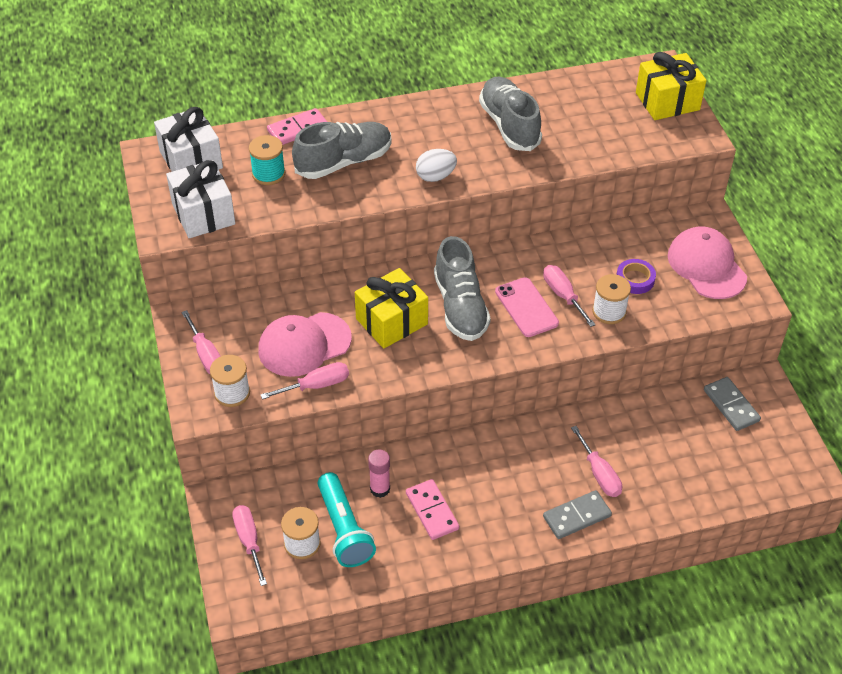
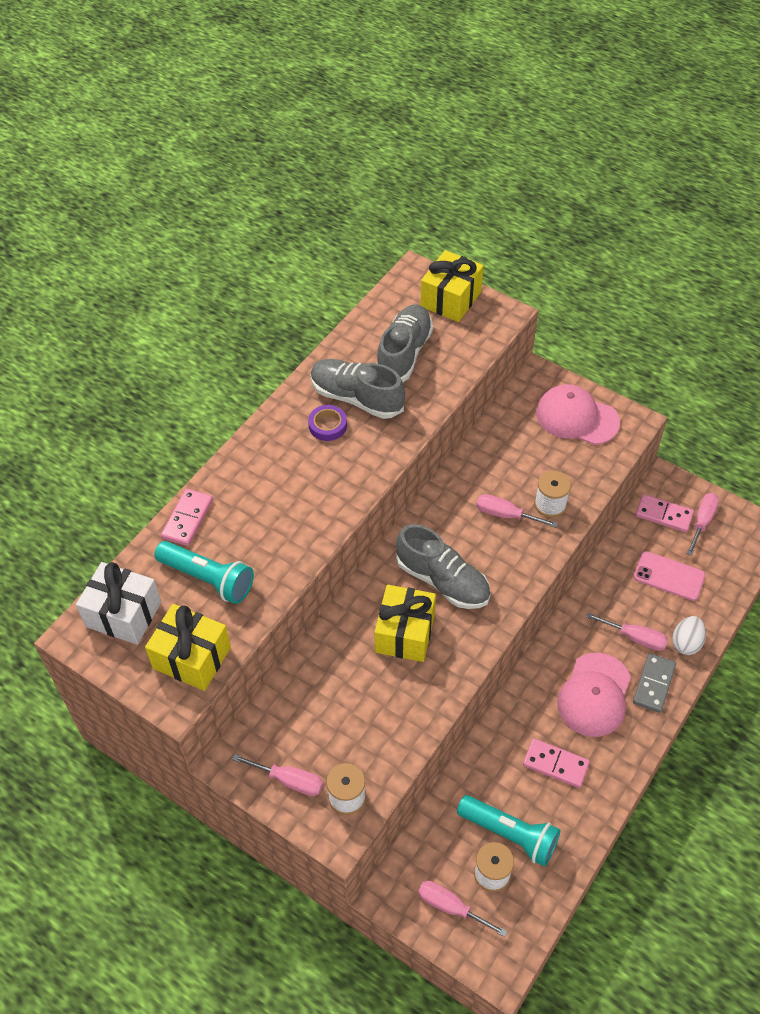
camera: 40 degrees left, 5 degrees up
white gift [166,160,235,238] -> yellow gift [145,604,231,691]
turquoise spool [249,135,285,185] -> turquoise flashlight [154,541,254,604]
pink cap [258,312,352,377] -> pink cap moved to [557,653,631,737]
pink screwdriver [260,362,349,399] -> pink screwdriver moved to [687,493,719,556]
grey shoe [292,122,392,179] -> grey shoe moved to [377,305,433,382]
pink glue stick [368,449,390,498] -> none
white egg [416,149,457,182] -> white egg moved to [672,616,706,655]
pink phone [495,277,559,337] -> pink phone moved to [633,551,706,601]
purple tape [616,259,656,294] -> purple tape moved to [308,405,347,441]
grey domino [704,377,761,431] -> pink domino [636,494,694,532]

